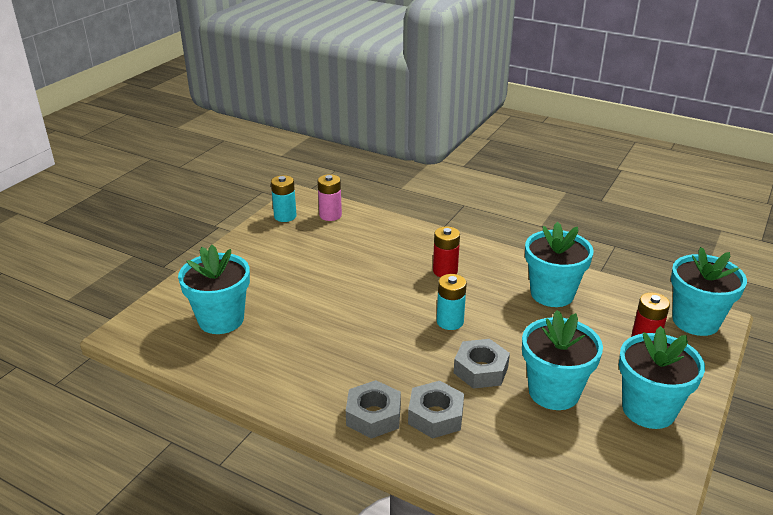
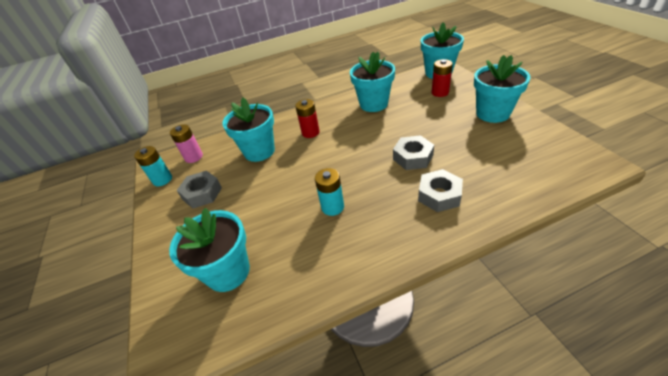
camera: 45 degrees left, 10 degrees up
grey nut [346,380,401,439] -> grey nut moved to [176,171,222,208]
turquoise battery [437,274,467,330] -> turquoise battery moved to [315,168,344,216]
turquoise flower pot [522,310,603,410] -> turquoise flower pot moved to [222,98,275,162]

